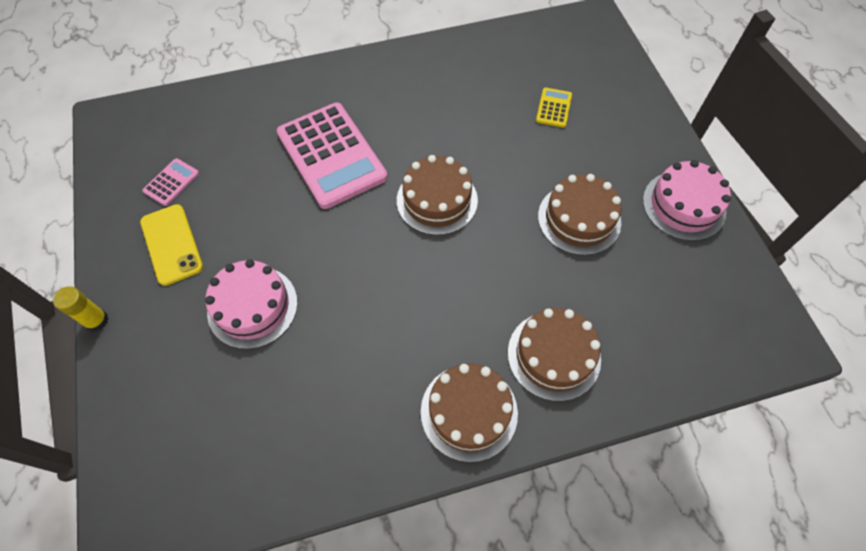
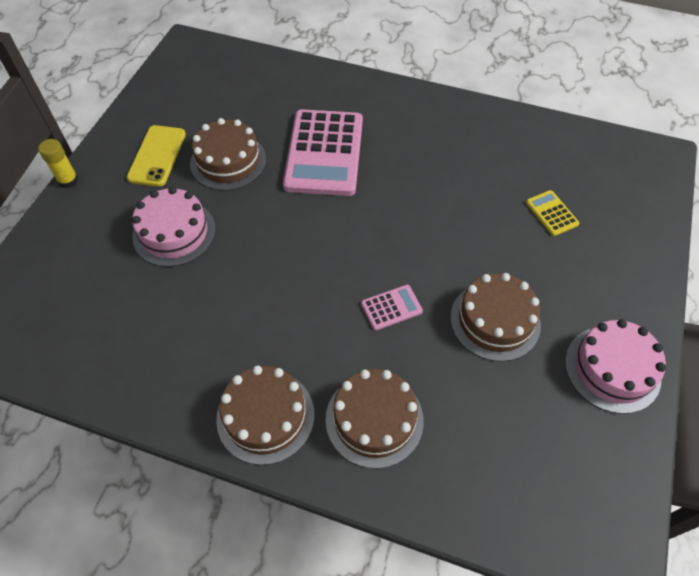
camera: 35 degrees right, 5 degrees down
pink calculator [142,158,199,206] -> pink calculator moved to [361,285,423,331]
brown cake [397,155,478,235] -> brown cake moved to [190,118,266,190]
yellow calculator [536,88,572,128] -> yellow calculator turned 75 degrees counterclockwise [526,190,579,236]

